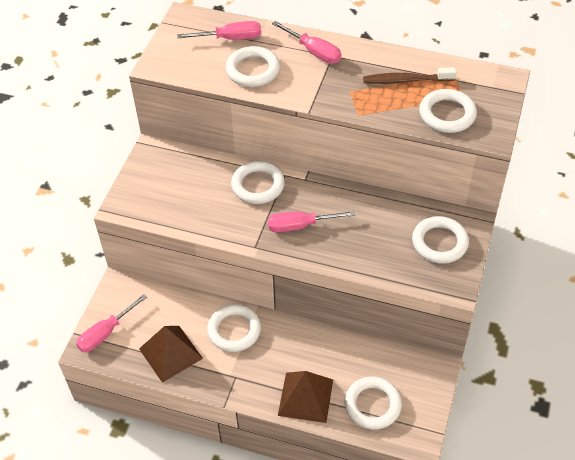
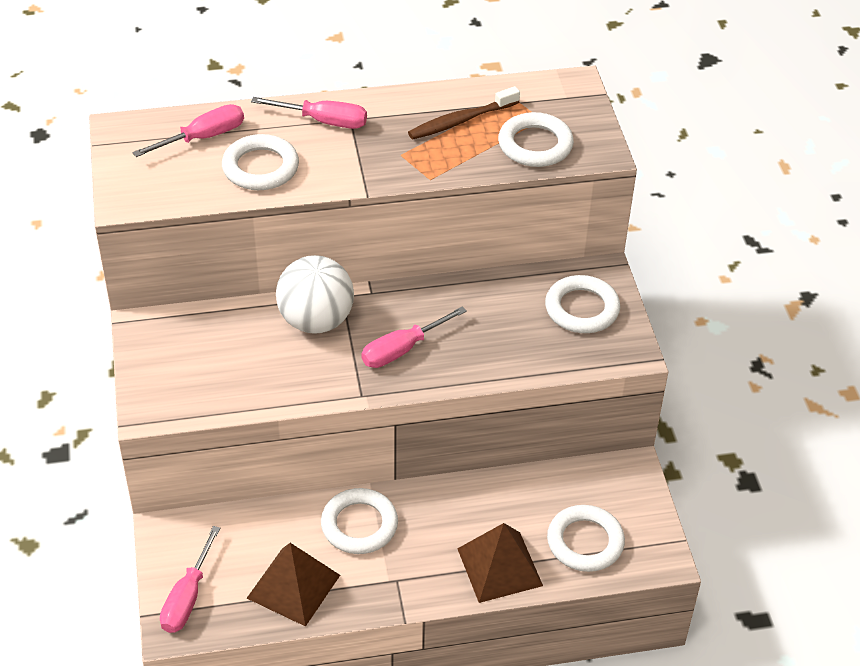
camera: 30 degrees left, 5 degrees down
white ring [231,161,285,204] -> white ball [276,255,354,334]

